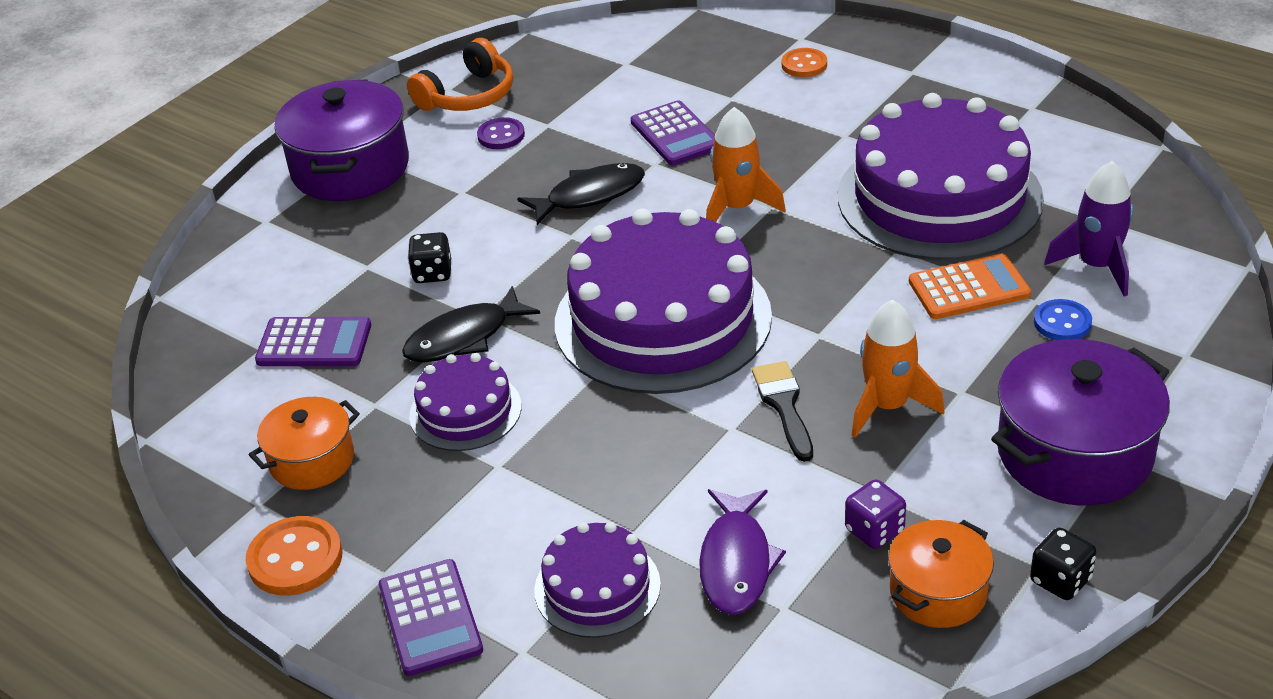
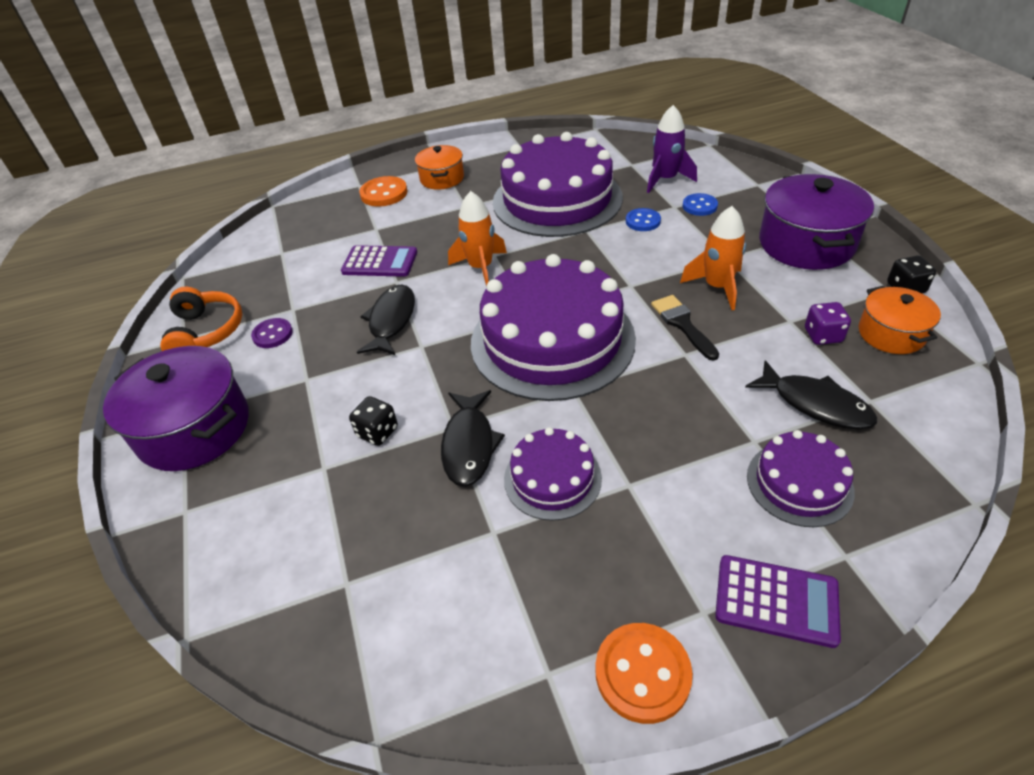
camera: 55 degrees left, 5 degrees up
orange pot [249,397,360,490] -> orange pot moved to [415,145,464,190]
purple calculator [255,317,371,366] -> none
purple fish [699,489,786,615] -> black fish [745,360,877,430]
black brush [752,361,813,462] -> black brush turned 45 degrees clockwise [651,295,719,361]
orange button [782,48,827,77] -> orange button [359,176,407,207], size x1.50
orange calculator [909,254,1031,319] -> blue button [626,208,661,231]

